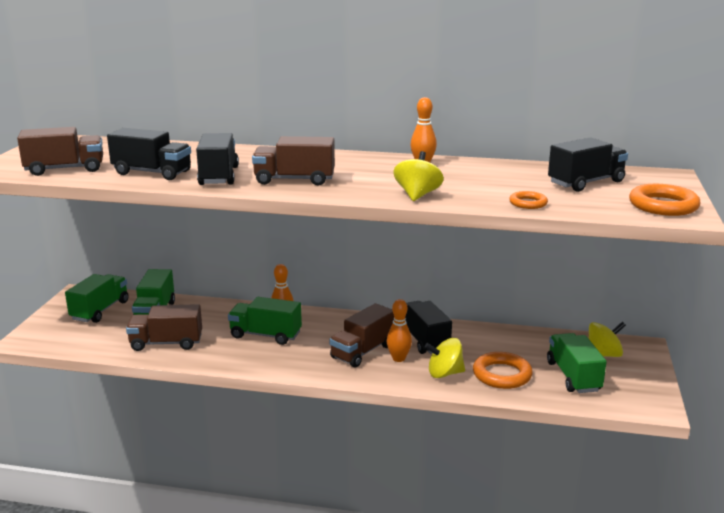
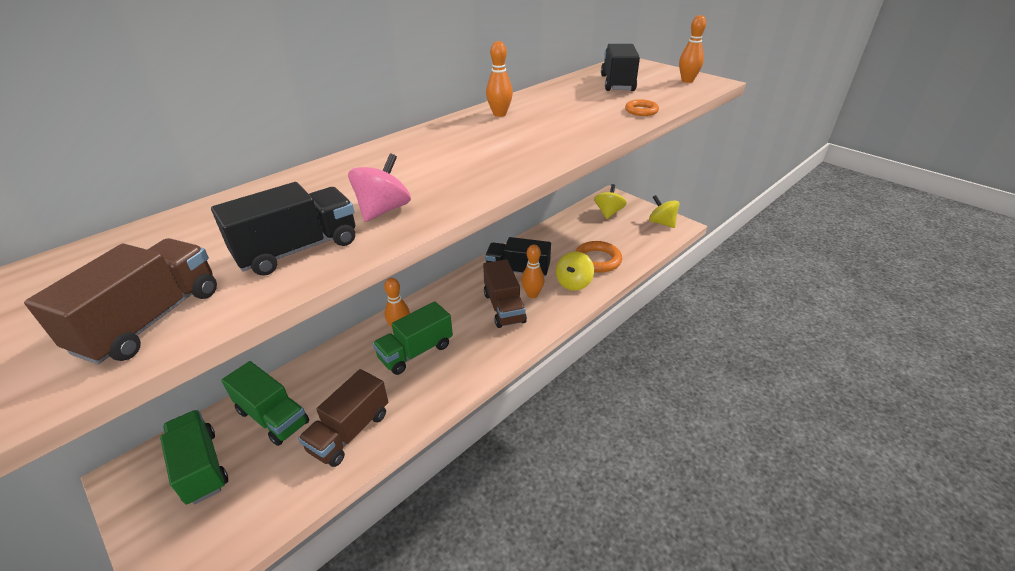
camera: 55 degrees left, 15 degrees up
black truck [196,133,239,185] -> pink spinning top [348,153,411,222]
brown truck [252,136,335,186] -> none
yellow spinning top [393,151,444,201] -> yellow spinning top moved to [649,195,680,228]
green truck [547,333,607,393] -> none
orange ring [629,184,701,216] -> orange bowling pin [679,15,706,83]

